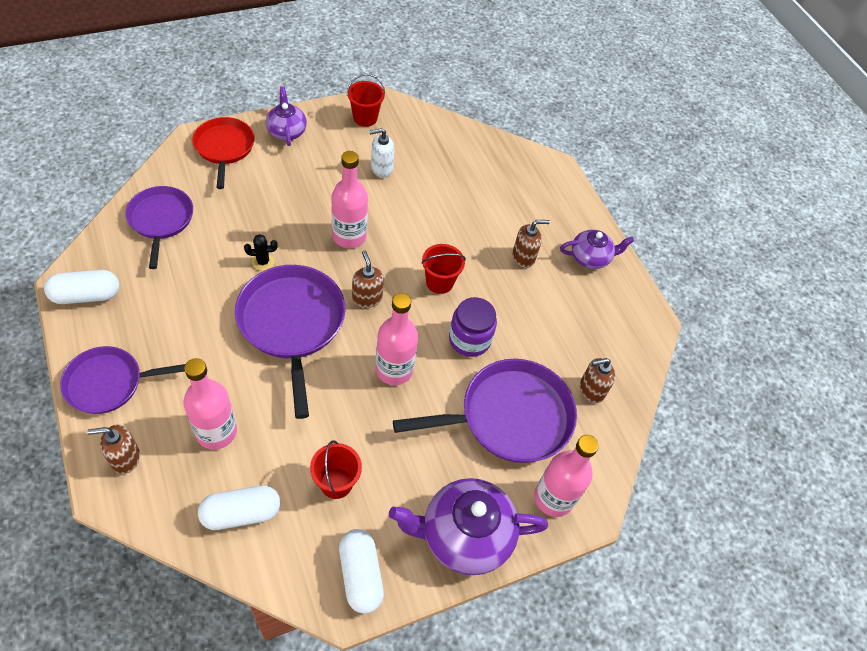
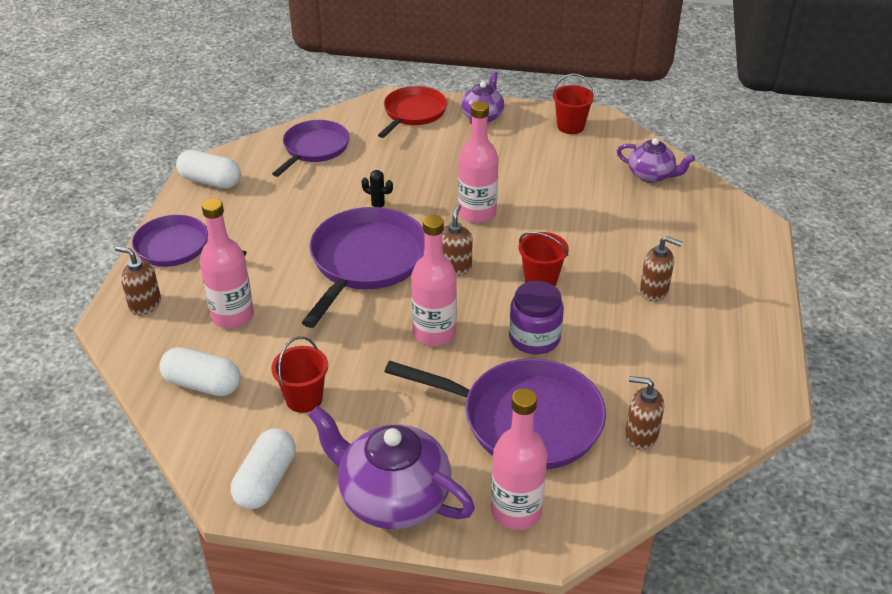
camera: 40 degrees right, 15 degrees down
white soap dispenser [369,128,395,178] -> none
purple teapot [560,230,634,269] -> purple teapot moved to [617,138,695,183]

